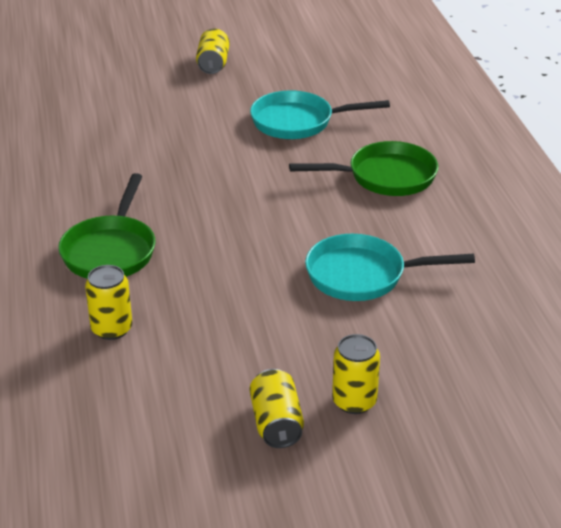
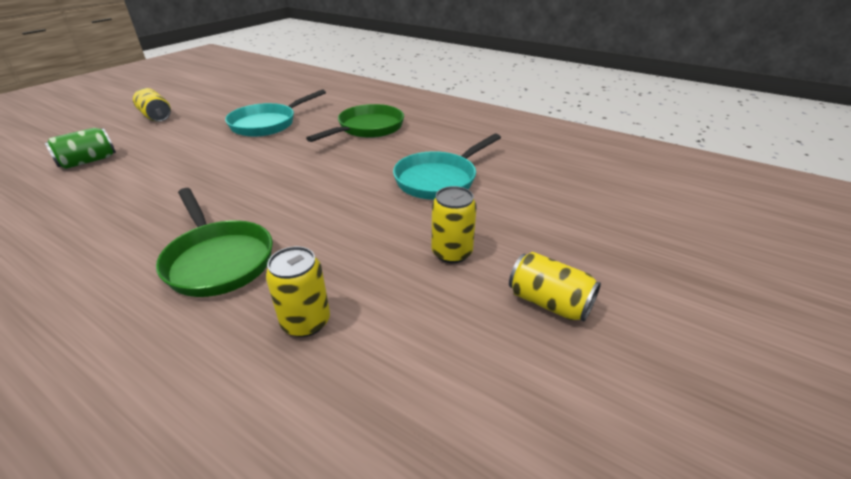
camera: 45 degrees left, 0 degrees up
yellow can [332,334,380,414] -> yellow can moved to [432,186,477,263]
none -> green can [45,128,116,169]

